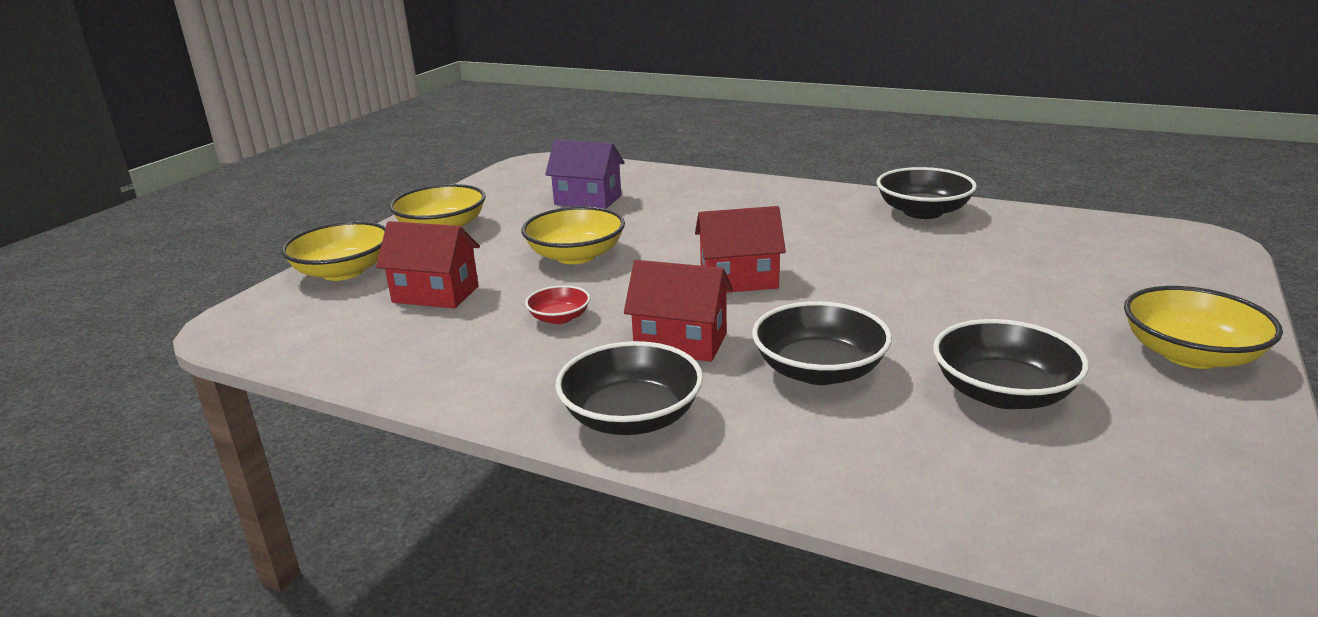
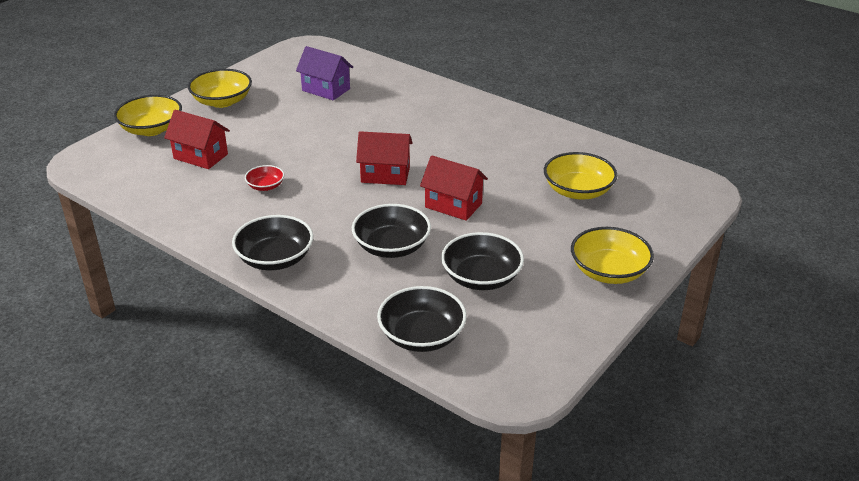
camera: 10 degrees right, 10 degrees up
yellow bowl [521,206,625,264] -> yellow bowl moved to [544,152,617,200]
red house [624,260,733,362] -> red house moved to [420,155,488,221]
black bowl [876,167,977,219] -> black bowl moved to [377,286,467,352]

